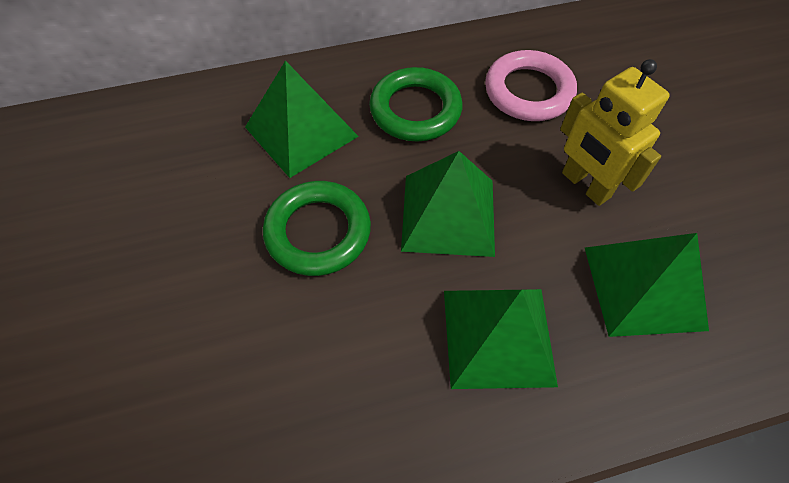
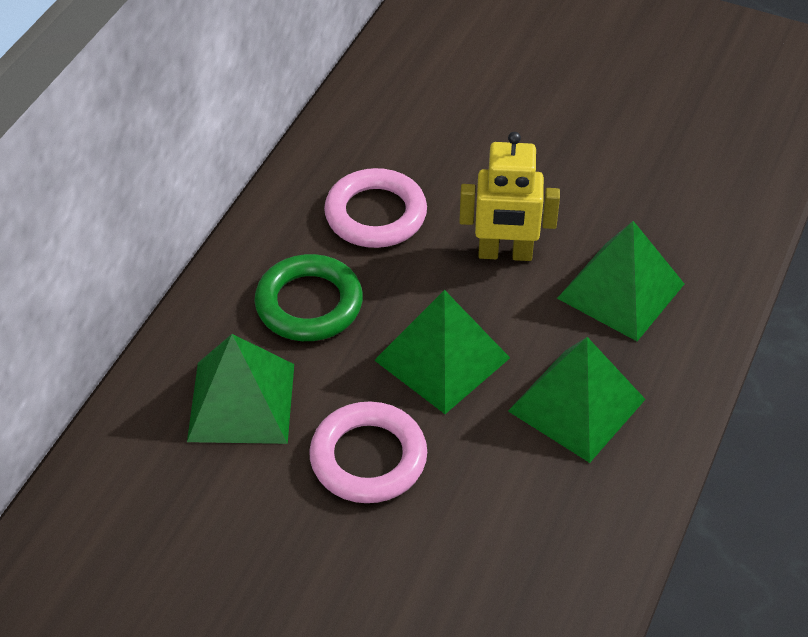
camera: 50 degrees left, 10 degrees down
green ring [263,181,371,276] -> pink ring [309,401,427,503]

